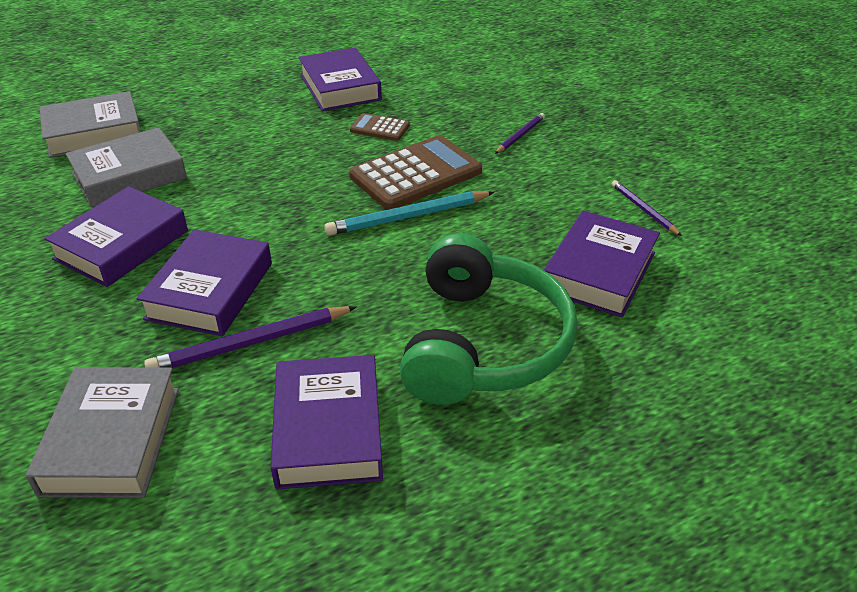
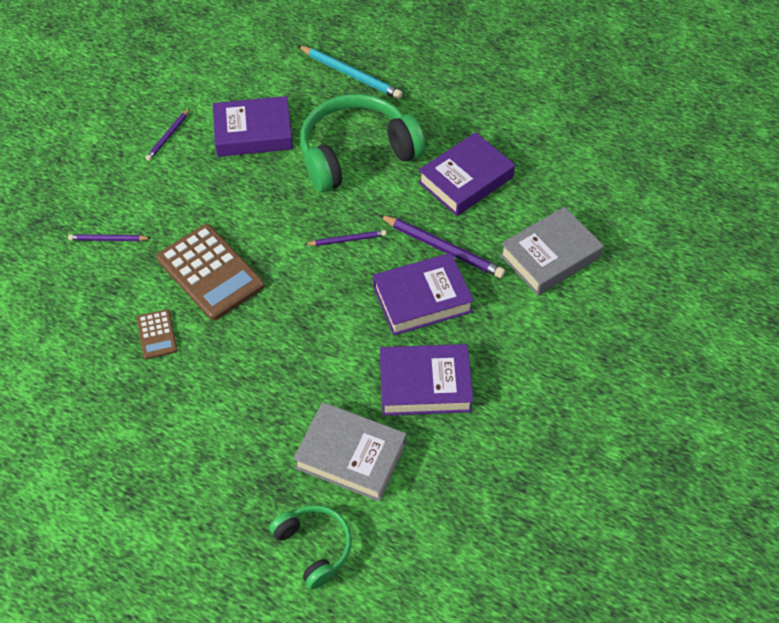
camera: 125 degrees left, 15 degrees up
grey book [39,91,141,158] -> green headphones [269,505,352,589]
purple book [299,48,382,111] -> none
turquoise pencil [324,191,494,236] -> turquoise pencil moved to [297,45,402,99]
brown calculator [349,135,482,210] -> brown calculator turned 150 degrees counterclockwise [157,224,264,320]
none -> purple pencil [304,230,387,246]

